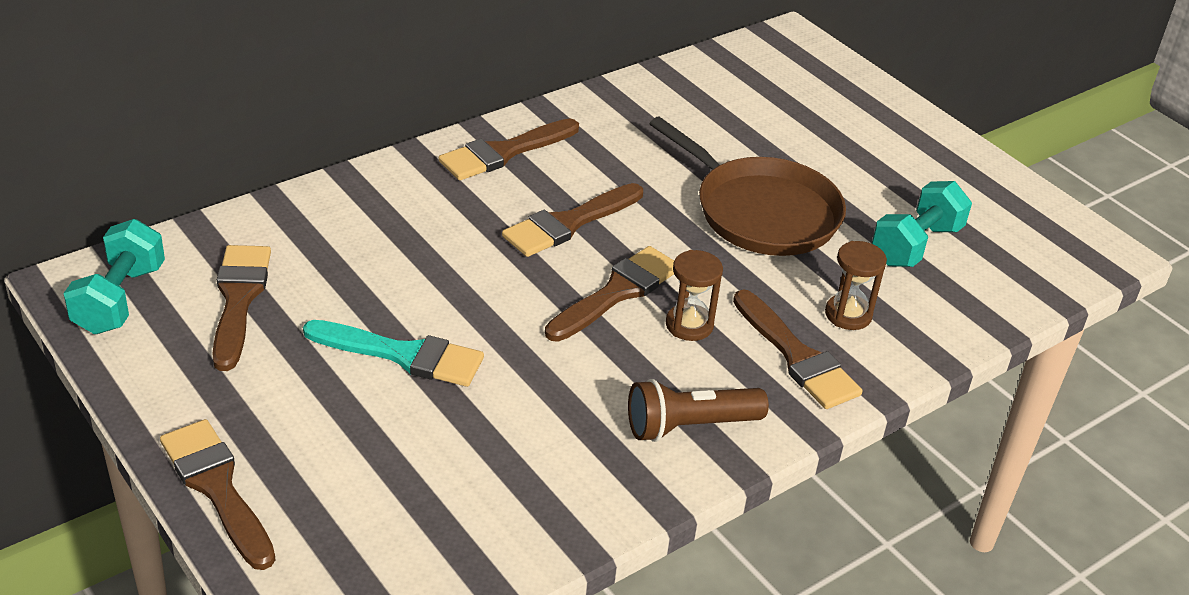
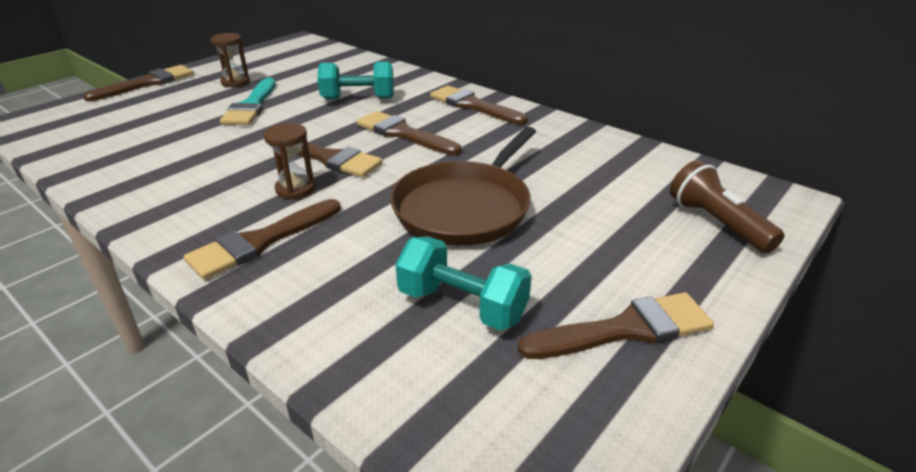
camera: 80 degrees right, 5 degrees down
turquoise dumbbell [63,219,165,334] -> turquoise dumbbell moved to [317,62,394,100]
brown brush [212,245,271,371] -> brown brush moved to [518,292,714,359]
brown flashlight [628,379,769,442] -> brown flashlight moved to [670,160,785,253]
brown hourglass [825,241,887,330] -> brown hourglass moved to [210,33,250,88]

